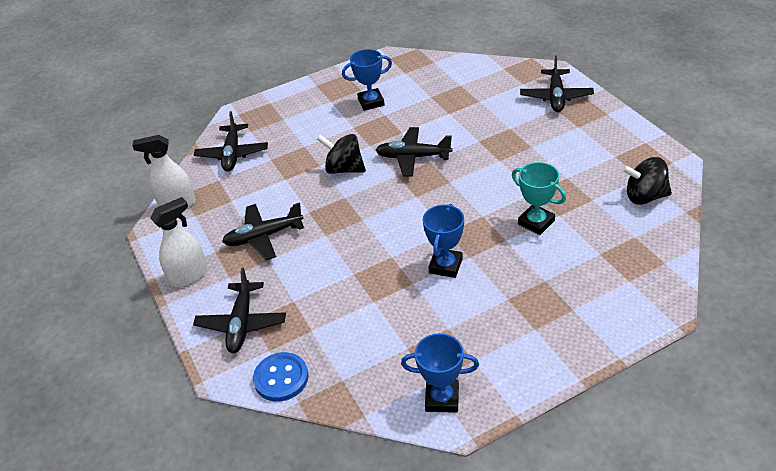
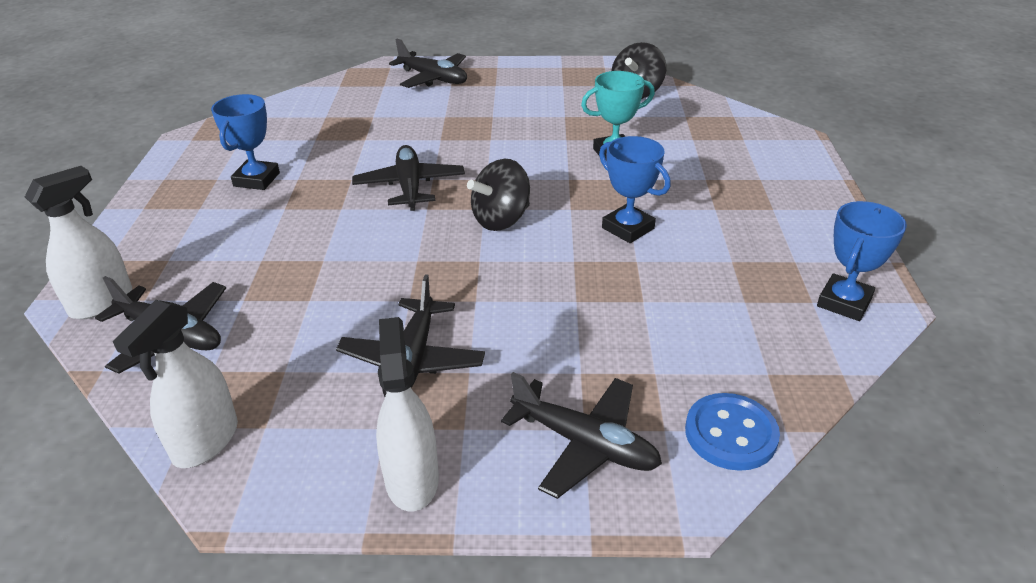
camera: 65 degrees left, 5 degrees down
black spinning top [317,134,366,174] -> black spinning top moved to [467,159,530,231]
black plane [376,127,452,176] -> black plane turned 135 degrees clockwise [352,145,465,211]
none -> white spray bottle [25,166,132,320]

